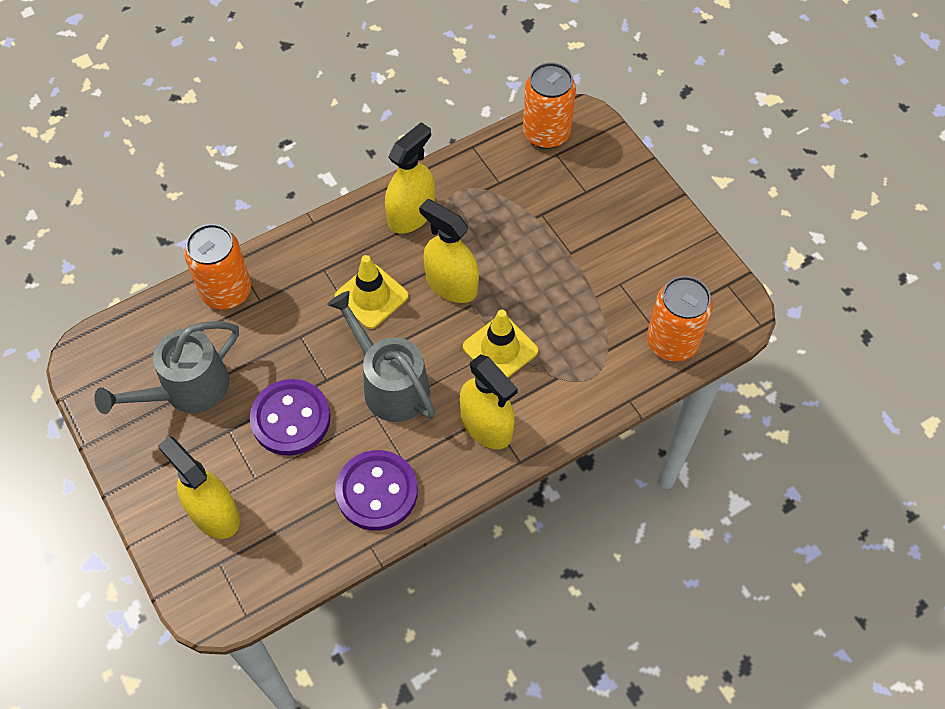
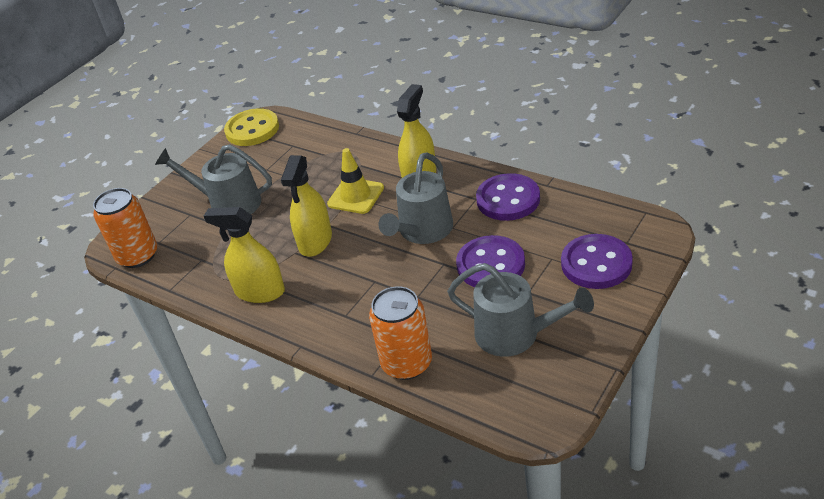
camera: 110 degrees left, 20 degrees down
yellow spray bottle [158,436,240,539] -> purple button [561,234,633,289]
yellow traffic cone [334,255,408,329] -> none
orange can [647,276,713,362] -> none
none -> grey watering can [155,144,272,214]
none -> yellow button [224,108,279,146]

